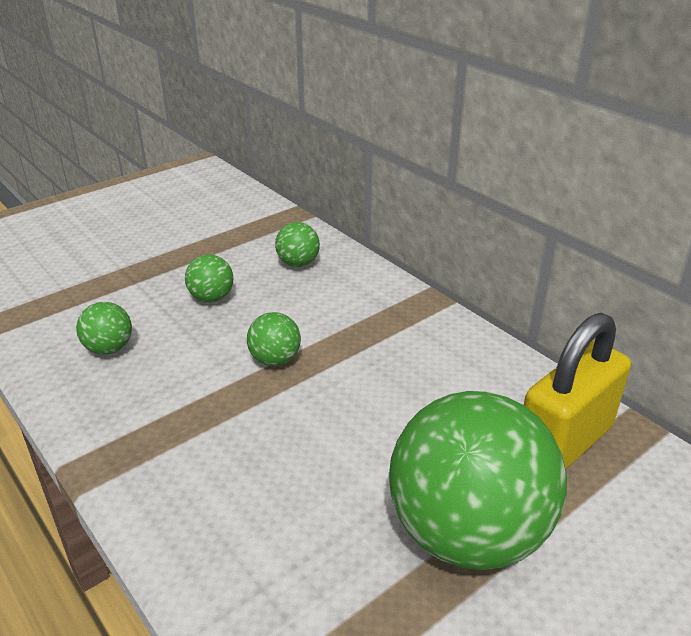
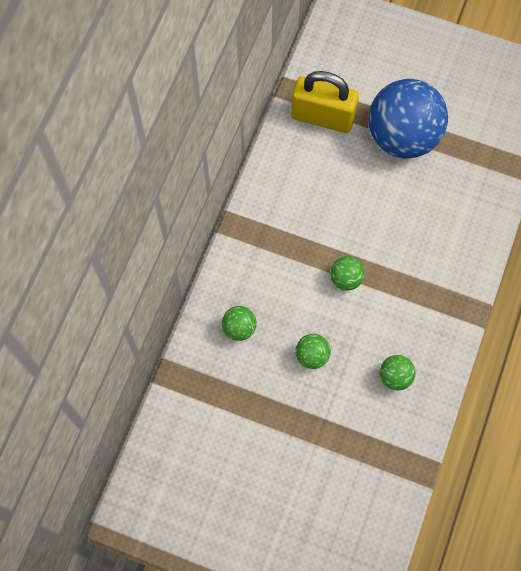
camera: 120 degrees left, 35 degrees up
green ball [389,391,567,570] -> blue ball [368,79,448,159]

